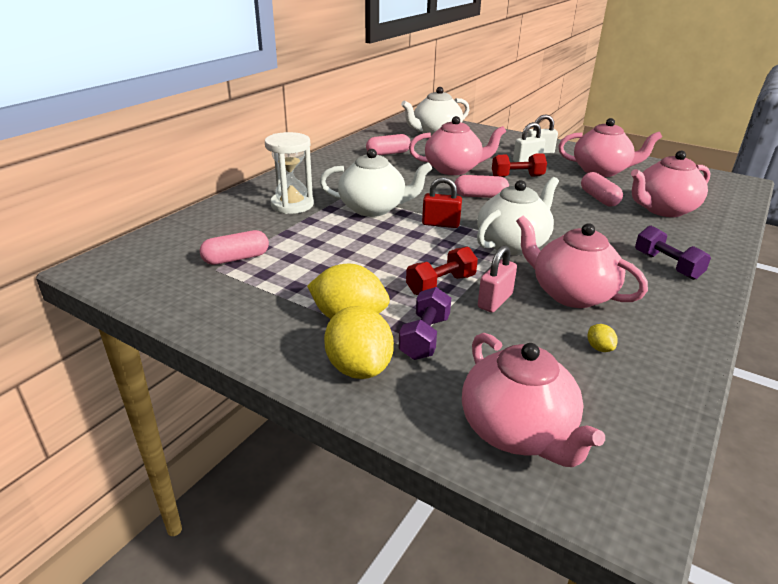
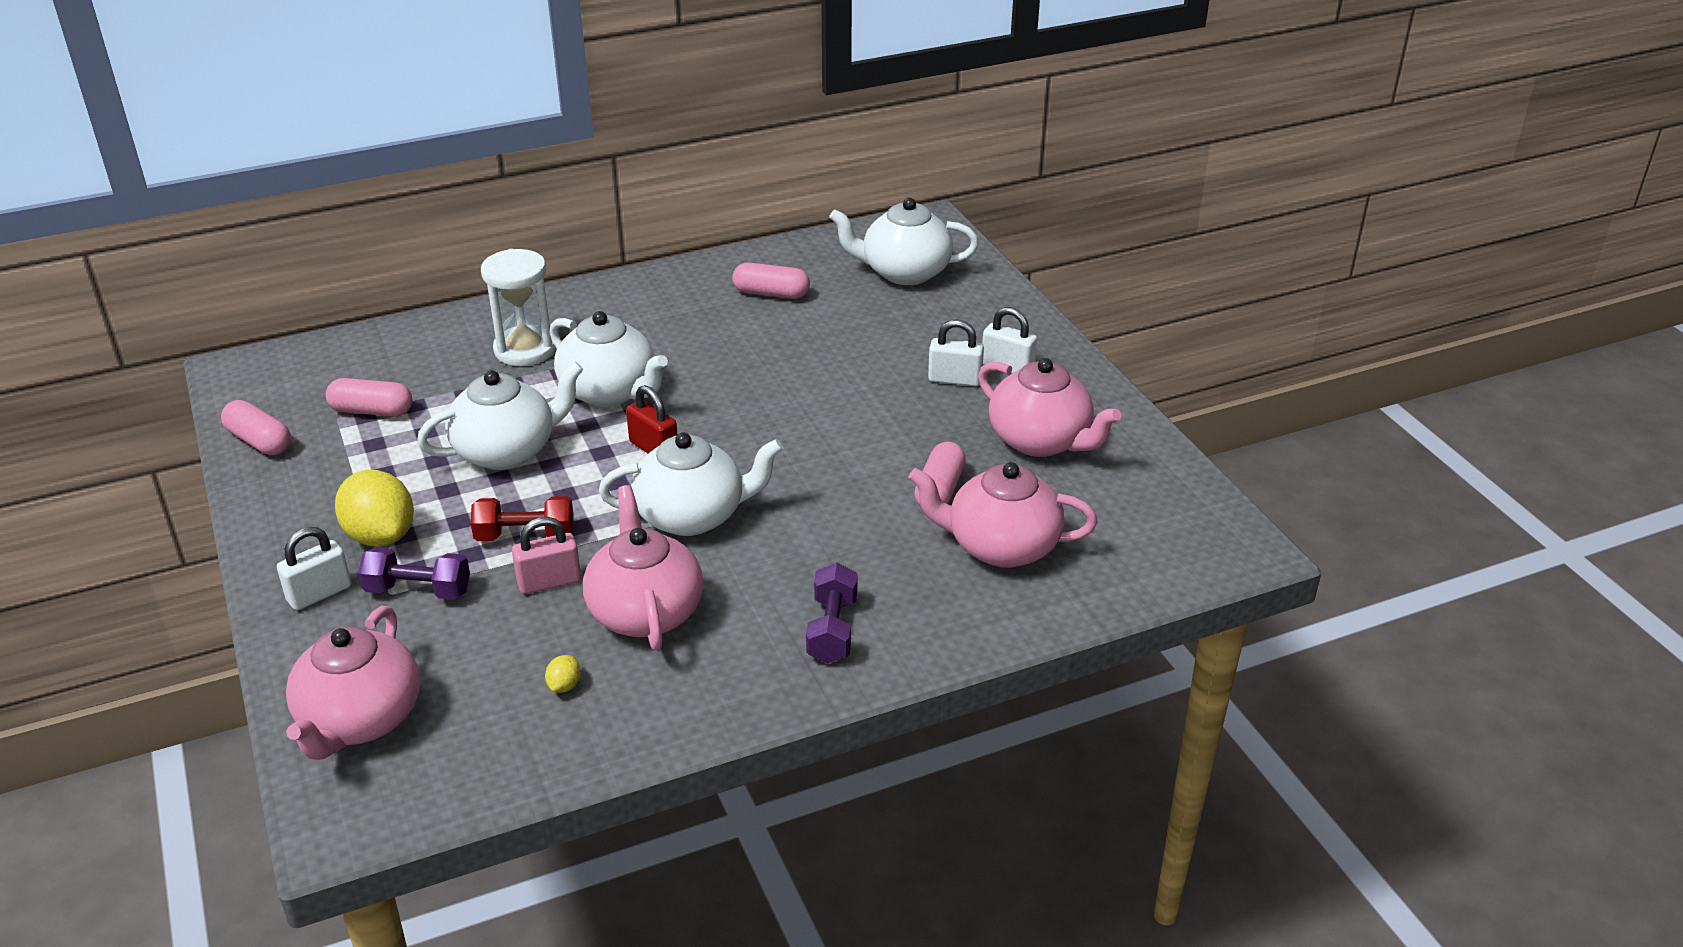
camera: 35 degrees right, 5 degrees up
yellow lemon [324,306,394,379] -> white padlock [277,527,351,610]
purple dumbbell [399,287,451,360] -> purple dumbbell turned 45 degrees clockwise [358,547,470,600]
pink teapot [409,116,506,175] -> none
pink capsule [455,175,509,198] -> pink capsule moved to [221,400,291,455]
red dumbbell [492,153,547,177] -> none
none -> white teapot [417,362,584,470]

